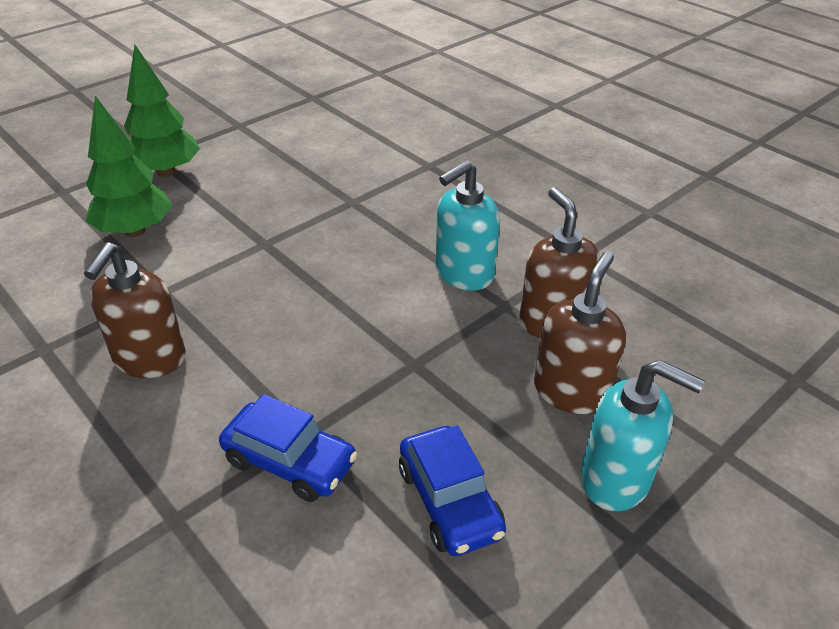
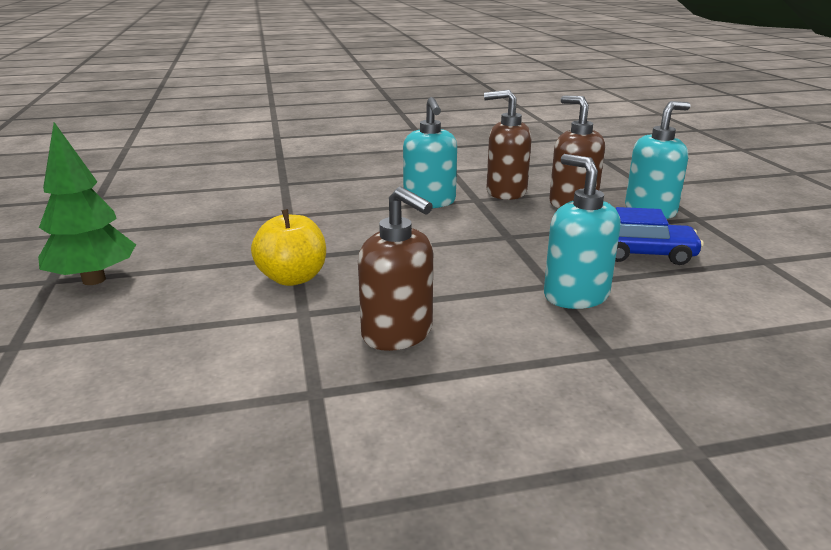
camera: 60 degrees left, 15 degrees down
green tree [86,96,172,237] -> none
blue car [219,394,358,502] -> turquoise soap dispenser [544,154,621,309]
none -> yellow apple [251,209,326,286]

